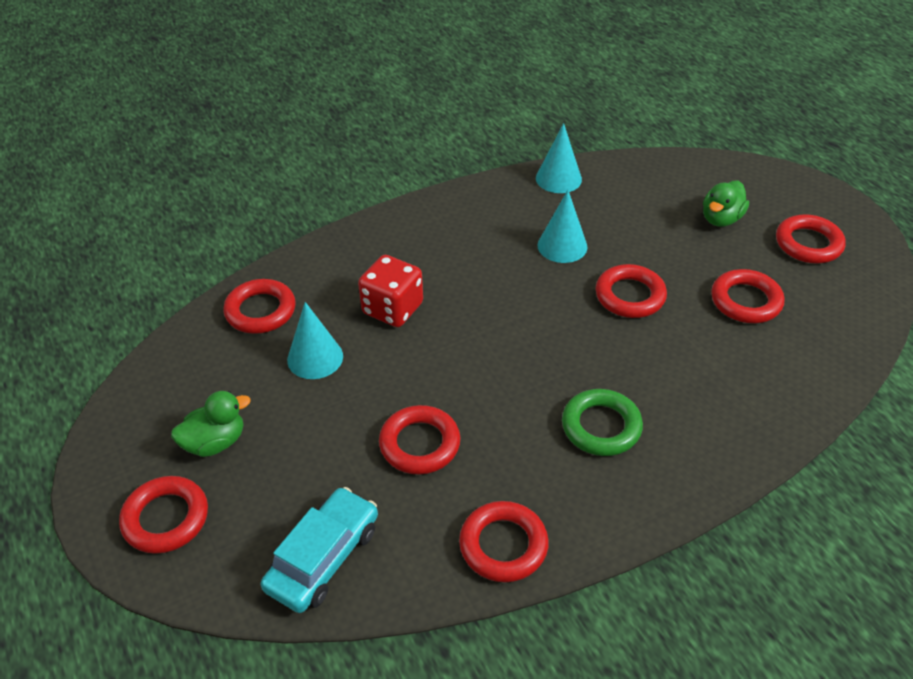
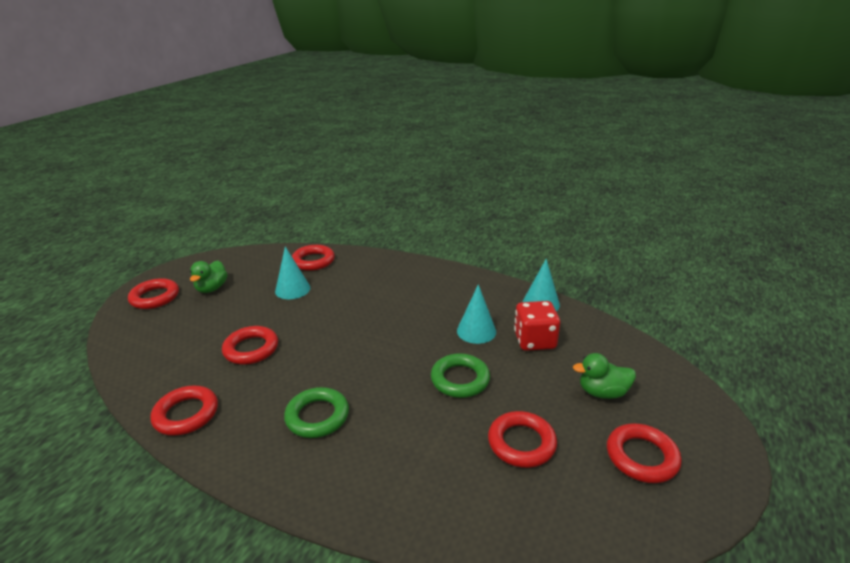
camera: 55 degrees right, 15 degrees down
green duck [171,391,251,457] -> green duck turned 75 degrees clockwise [190,260,228,293]
turquoise car [261,487,378,613] -> none
red dice [358,255,423,327] -> red dice moved to [514,301,560,351]
red ring [596,264,667,318] -> green ring [431,353,490,398]

